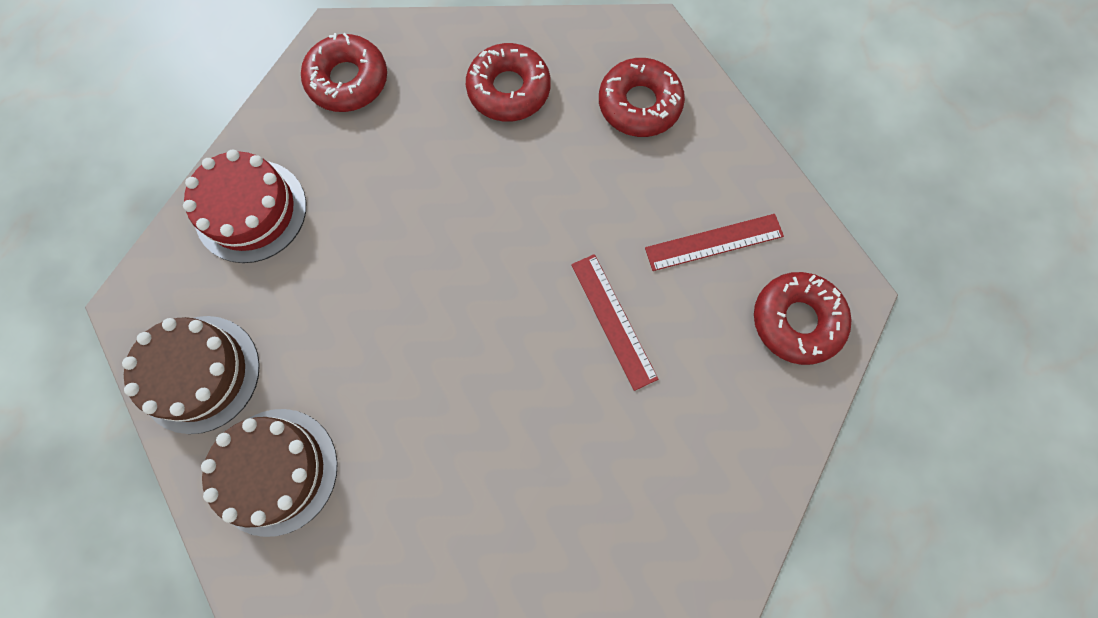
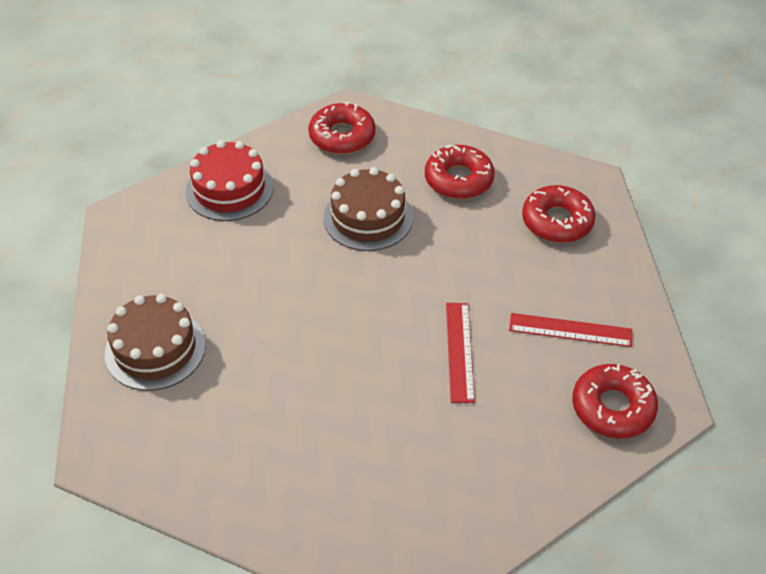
camera: 25 degrees right, 25 degrees down
brown cake [122,316,260,434] -> brown cake moved to [324,167,413,251]

